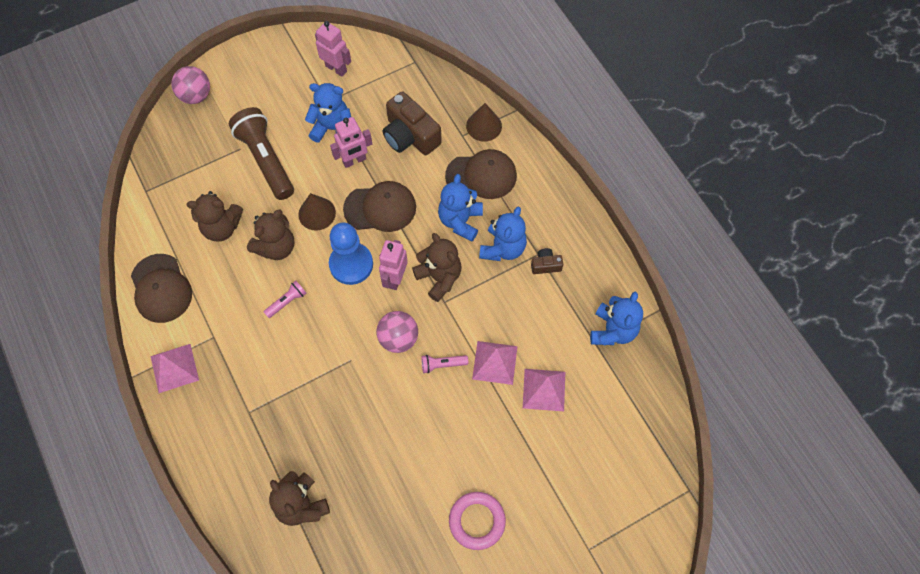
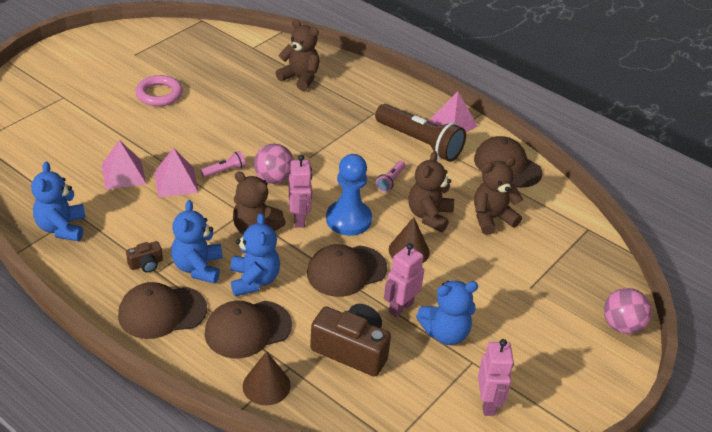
camera: 155 degrees right, 25 degrees down
brown flashlight [229,107,294,200] -> brown flashlight moved to [375,104,466,162]
pink robot [315,21,351,76] -> pink robot turned 105 degrees counterclockwise [478,339,514,416]
none -> brown cap [118,282,207,339]

